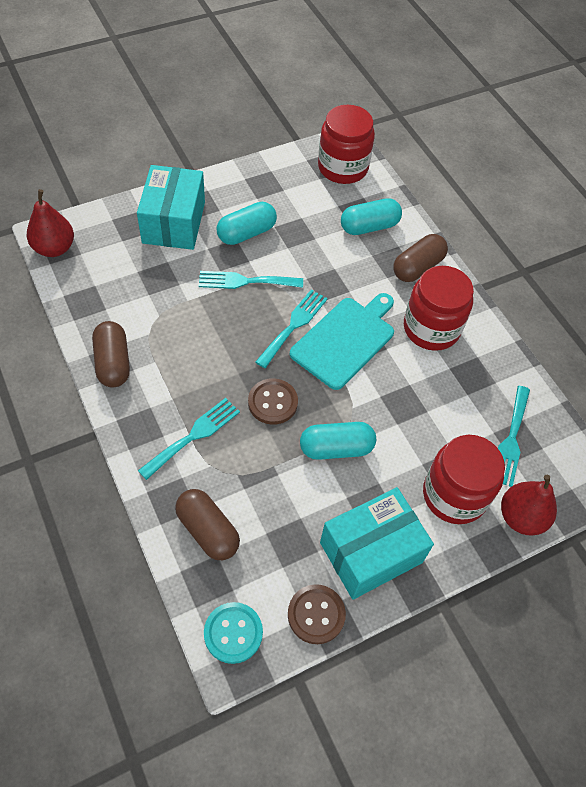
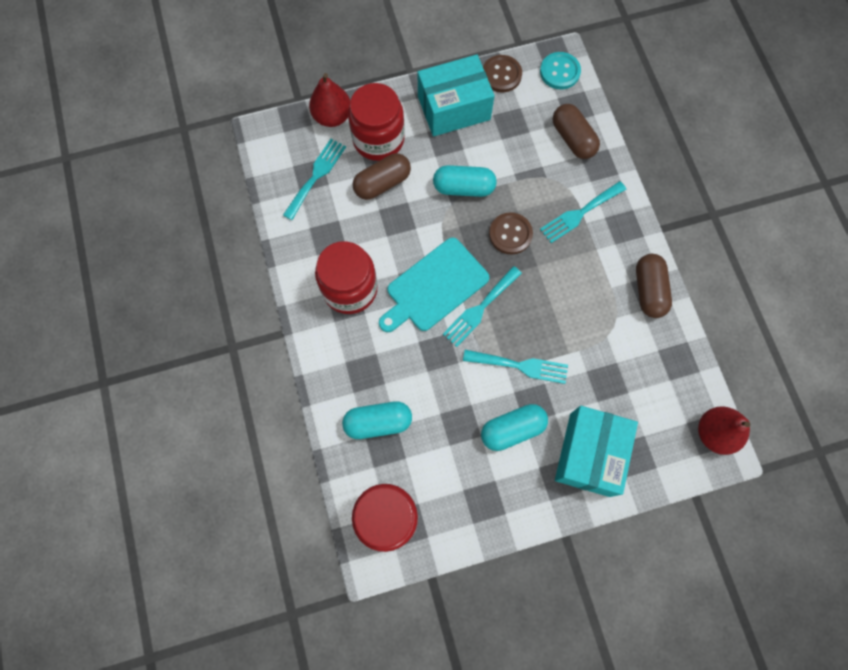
camera: 165 degrees left, 15 degrees up
brown capsule [393,234,448,282] -> brown capsule moved to [353,153,411,200]

